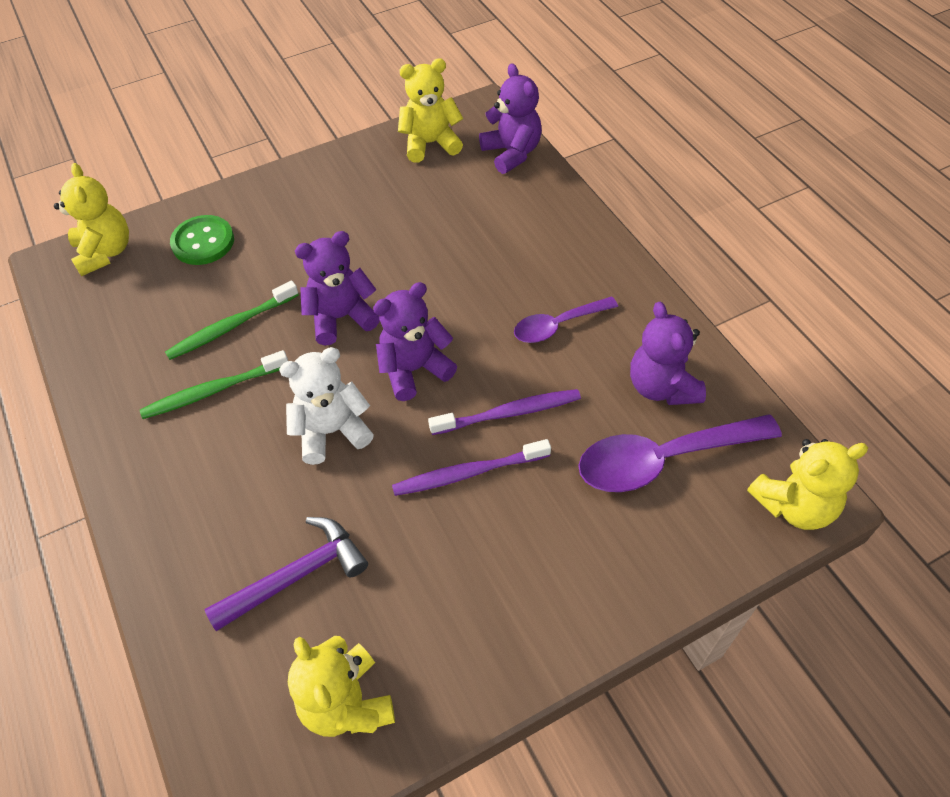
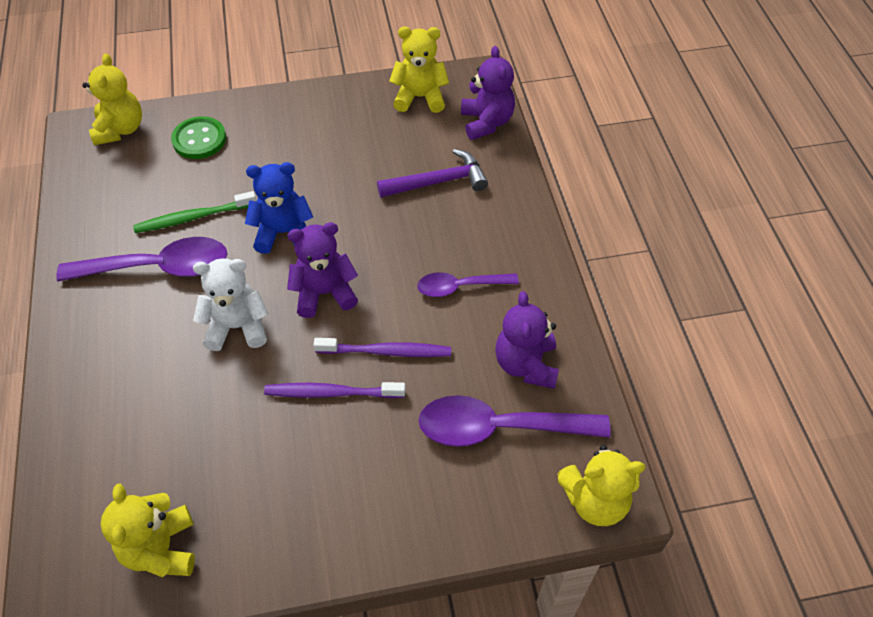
camera: 15 degrees right, 0 degrees up
green toothbrush [140,350,288,419] -> purple spoon [56,237,227,282]
purple hammer [204,517,368,631] -> purple hammer moved to [377,149,488,198]
purple teddy bear [295,231,380,346] -> blue teddy bear [245,162,313,254]

